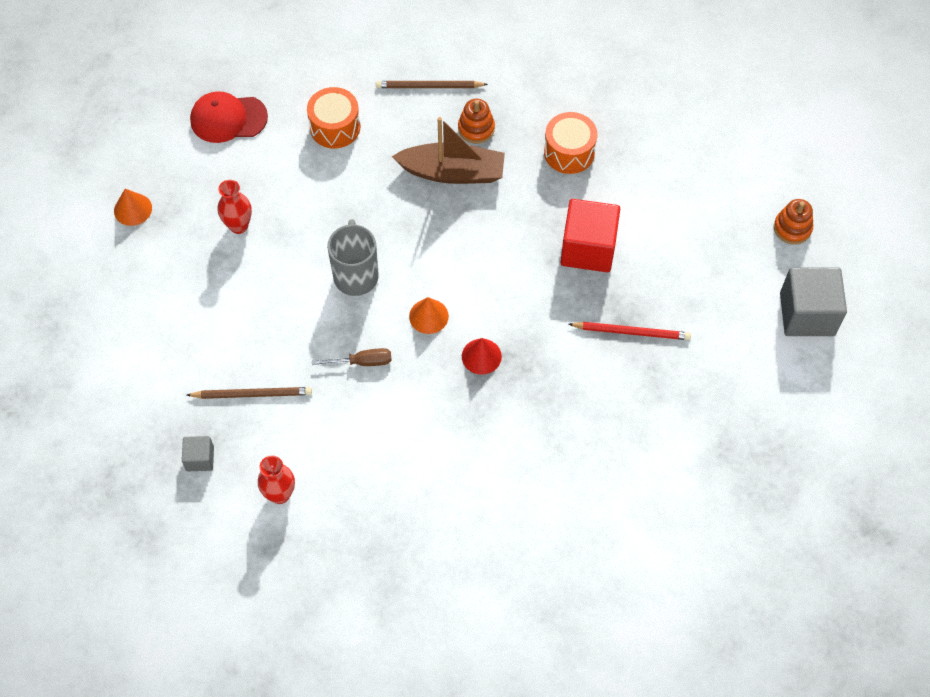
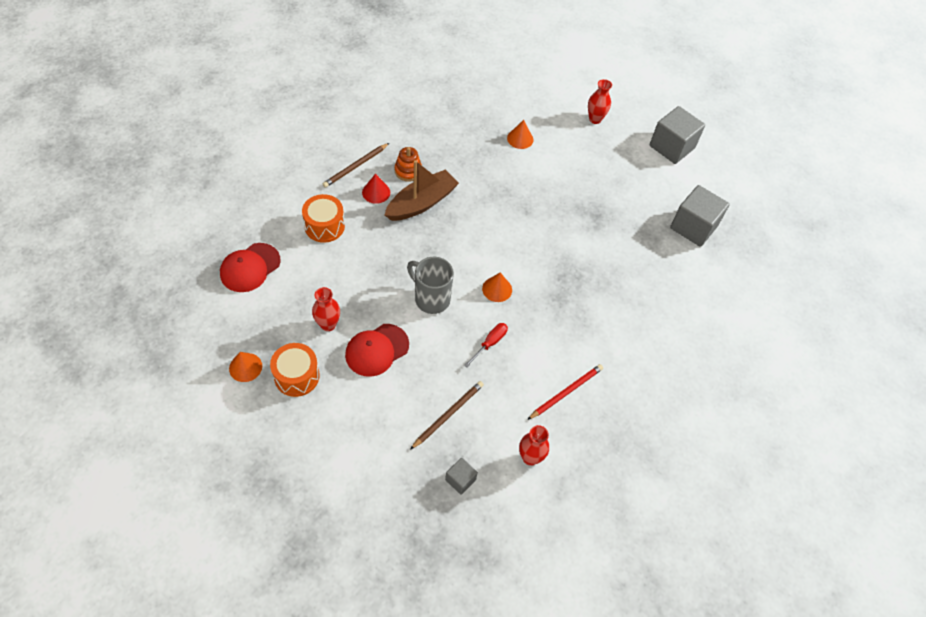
camera: 50 degrees left, 5 degrees down
brown screwdriver [312,348,392,366] -> red screwdriver [464,323,508,367]
red cone [462,338,502,375] -> red cone moved to [362,174,390,204]
orange drum [544,112,597,174] -> orange drum moved to [270,343,320,397]
red cube [561,199,620,272] -> none
red pencil [568,322,691,340] -> red pencil moved to [527,364,603,420]
orange stacking toy [774,199,813,245] -> none
none -> red cap [345,324,409,377]
none -> orange cone [507,120,534,149]
none -> red vase [588,79,612,124]
none -> grey cube [670,185,730,247]

